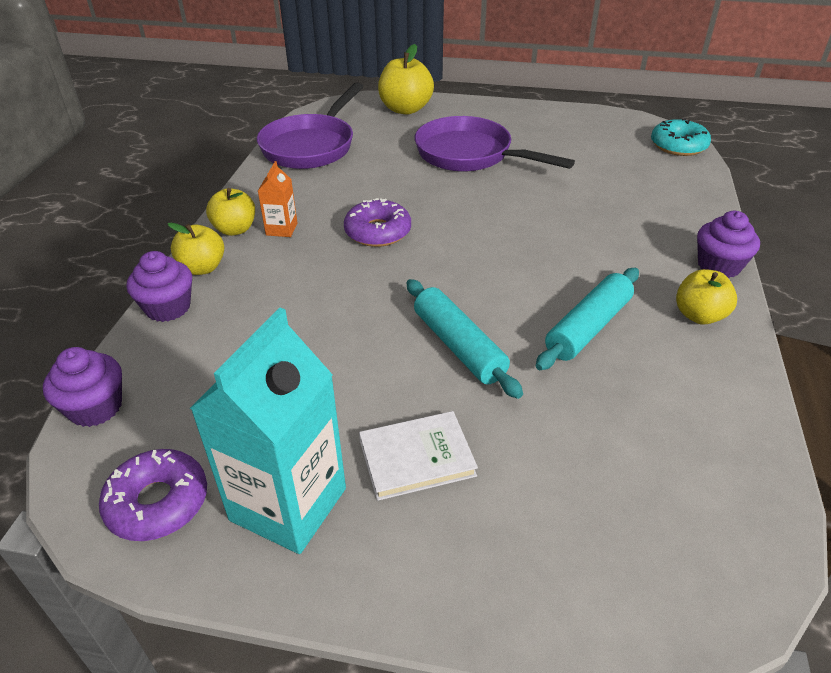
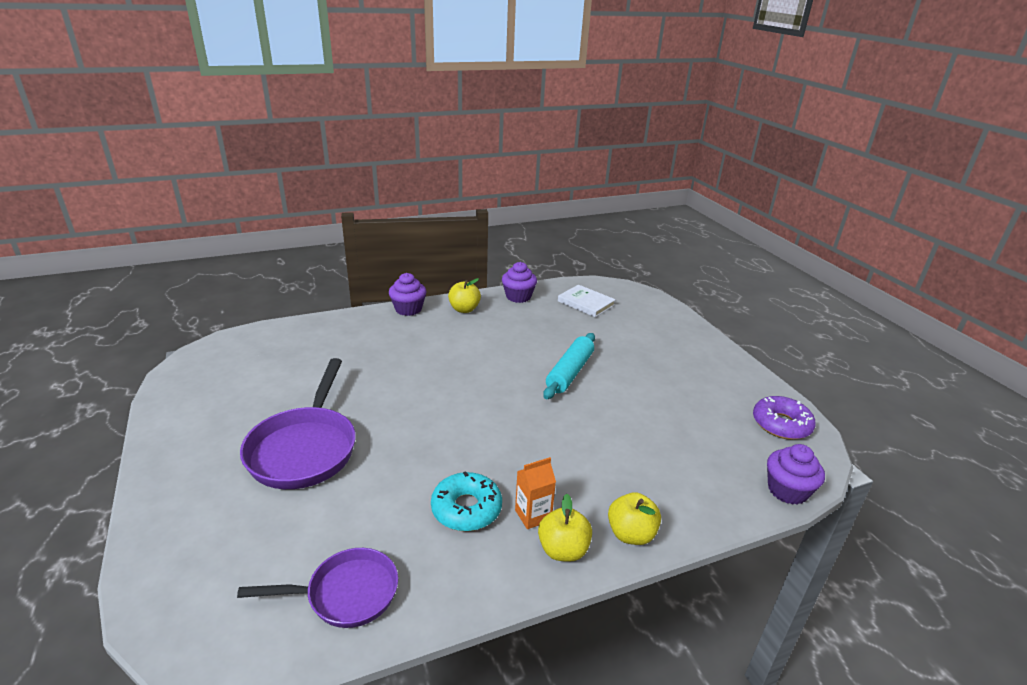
camera: 125 degrees left, 10 degrees down
purple cupcake [127,251,192,322] -> purple cupcake moved to [502,262,537,303]
turquoise carton [190,308,346,554] -> none
purple pan [257,82,364,169] -> purple pan [237,548,398,628], size x0.64
purple donut [344,198,411,247] -> none
white book [359,411,478,501] -> white book moved to [558,285,616,317]
yellow apple [378,44,434,115] -> none
turquoise rolling pin [536,268,639,370] -> none
turquoise donut [651,118,711,156] -> turquoise donut moved to [431,471,502,531]

